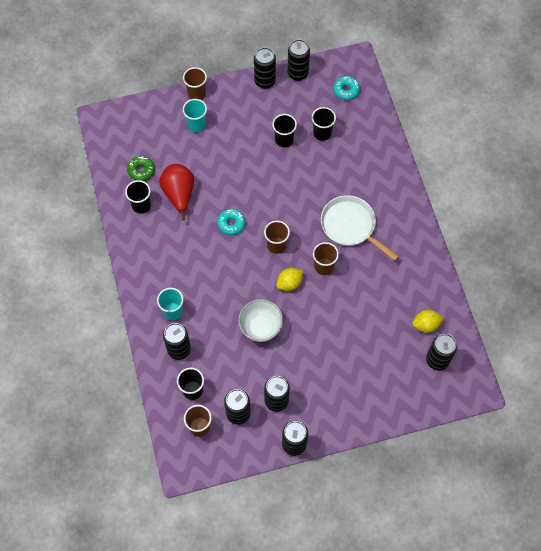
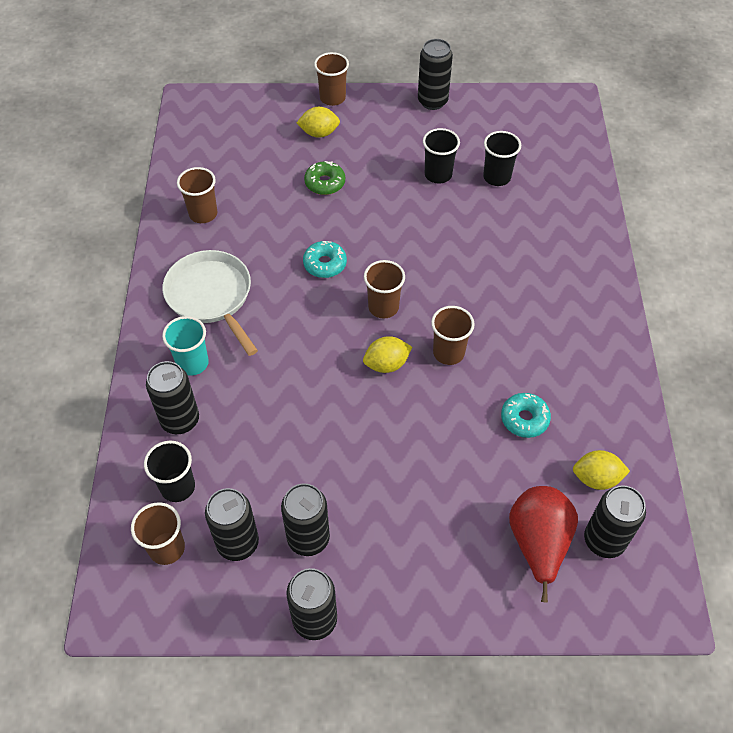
camera: 15 degrees right, 10 degrees down
black cup [125,180,151,214] -> brown cup [177,167,217,223]
green donut [127,156,155,181] -> green donut moved to [304,161,345,195]
red pear [159,164,194,221] -> red pear moved to [509,486,578,603]
turquoise cup [183,99,207,132] -> yellow lemon [297,107,340,138]
white bowl [238,299,283,342] -> none
black can [287,39,310,81] -> none
white pan [321,195,399,261] -> white pan moved to [162,250,258,356]
turquoise donut [334,76,360,100] -> turquoise donut moved to [501,393,551,438]

